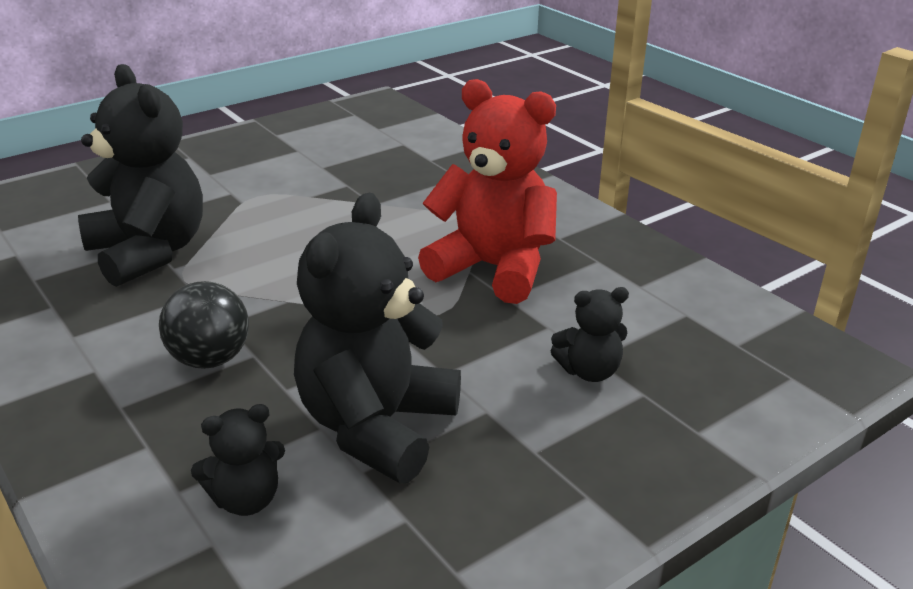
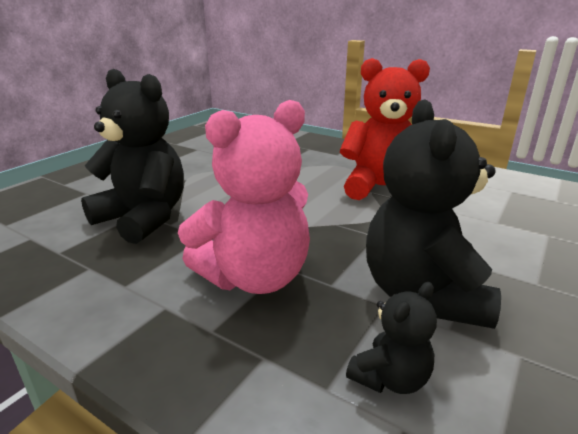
camera: 20 degrees left, 5 degrees down
black ball [159,281,249,369] -> pink teddy bear [178,100,310,294]
black teddy bear [551,287,629,382] -> none

